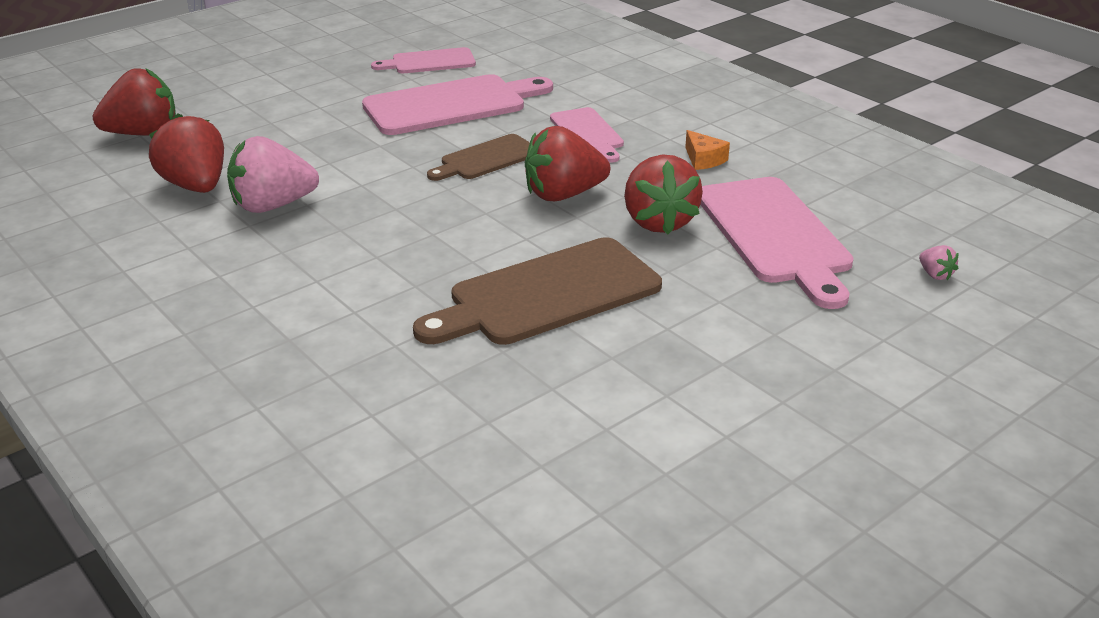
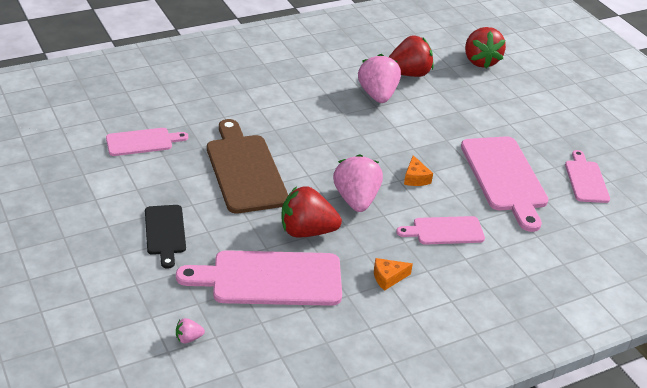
camera: 100 degrees right, 5 degrees up
brown cutting board [427,134,530,181] -> orange cheese [404,155,433,186]
red strawberry [525,126,610,201] -> pink strawberry [333,154,383,212]
none -> pink cutting board [106,128,188,156]
none -> black cutting board [145,205,186,269]

